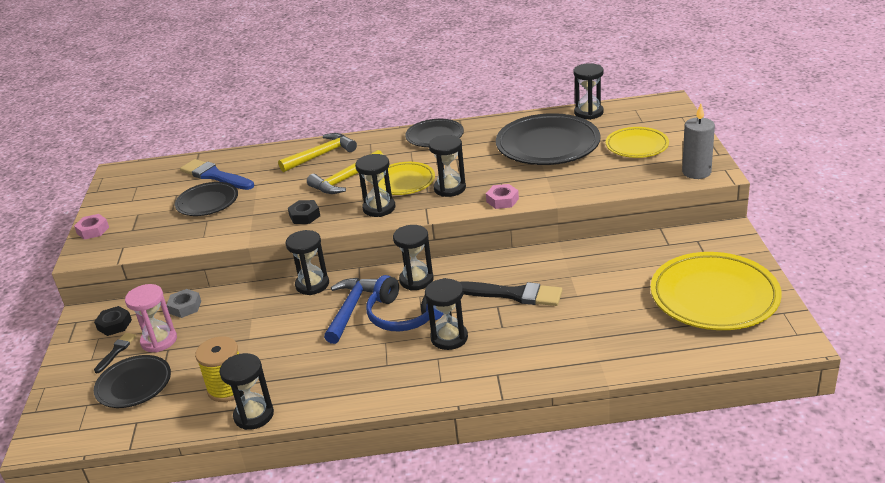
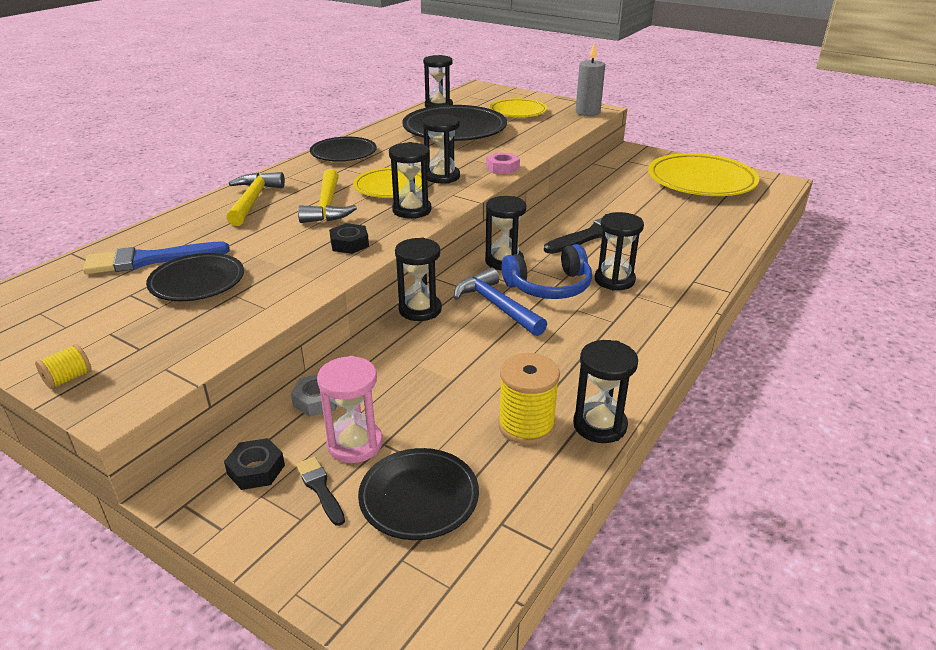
camera: 55 degrees left, 0 degrees up
pink nut [74,214,109,240] -> yellow spool [35,344,92,389]

